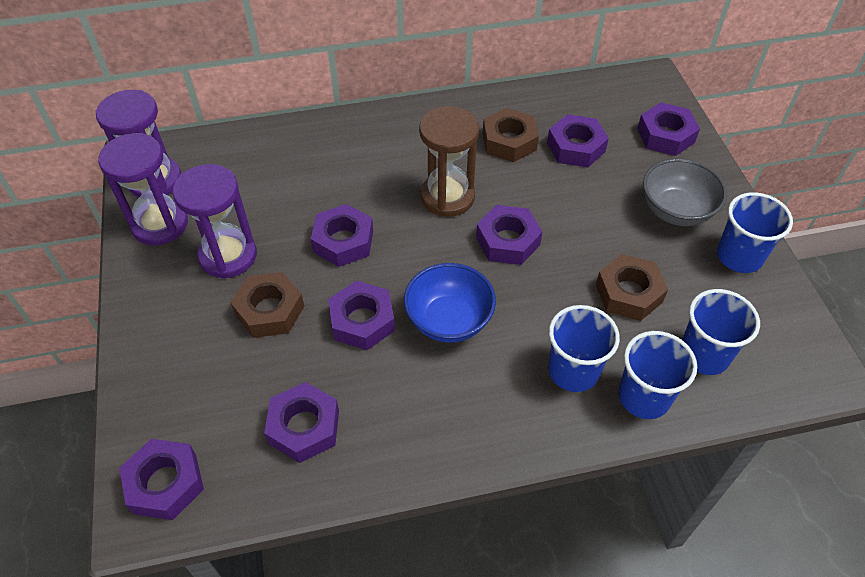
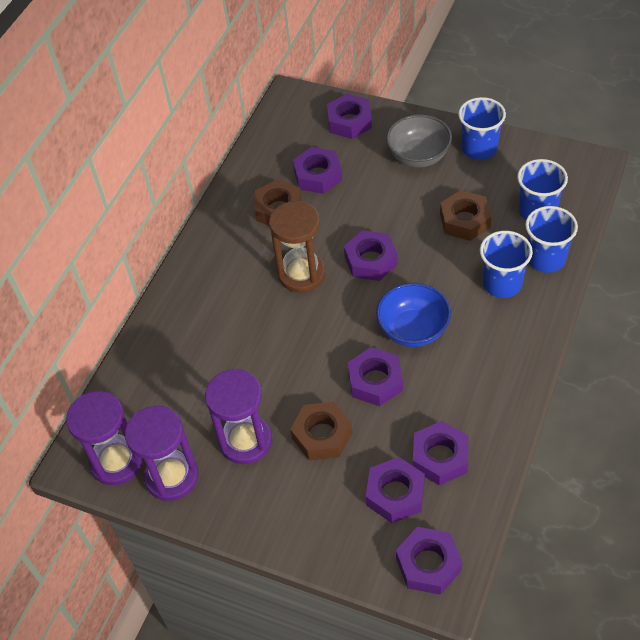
camera: 50 degrees left, 0 degrees up
purple nut [311,204,373,267] -> purple nut moved to [366,457,425,523]

